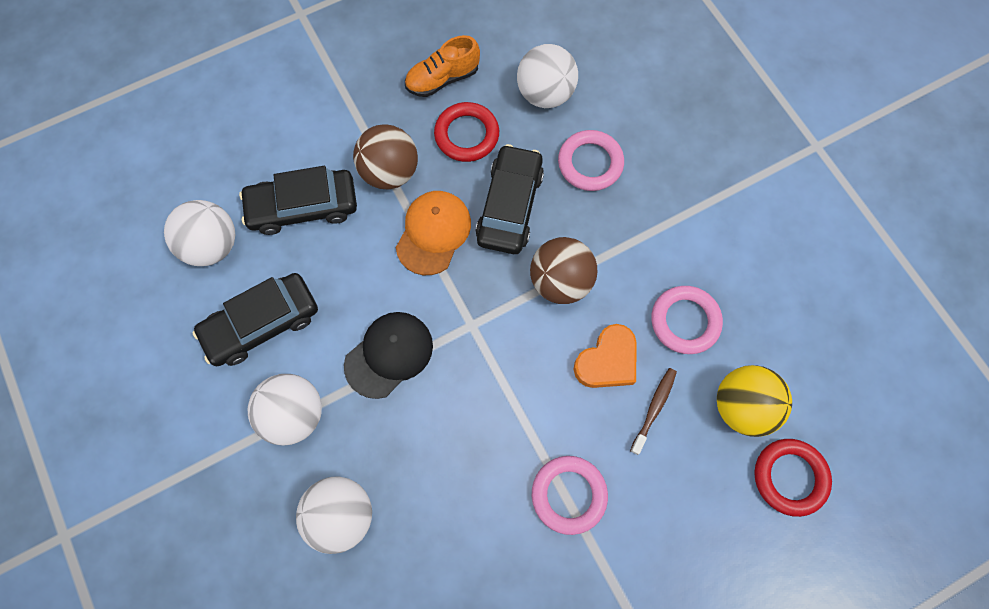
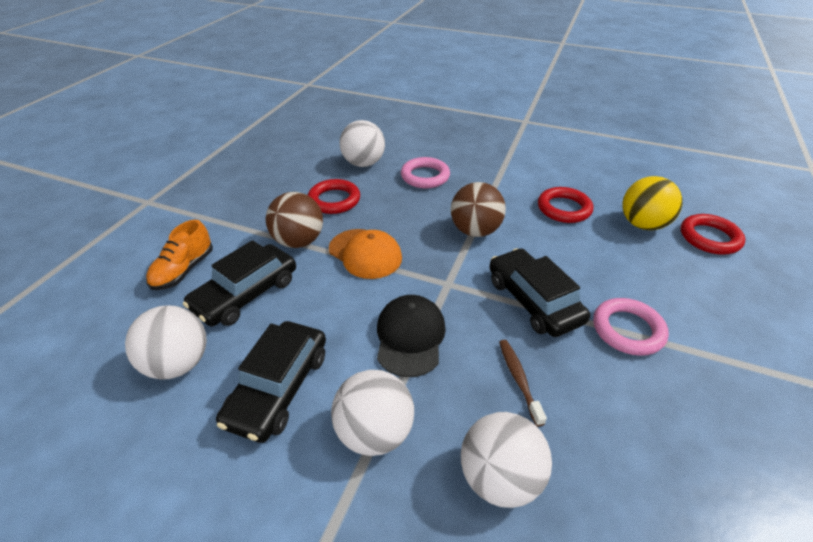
camera: 40 degrees left, 30 degrees down
orange cap [396,191,471,275] -> orange cap turned 150 degrees clockwise [329,229,402,279]
orange shoe [405,35,480,97] -> orange shoe moved to [146,220,213,290]
black car [476,144,544,254] -> black car moved to [489,248,590,337]
orange heart [573,324,637,388] -> none
brown toothbrush [630,368,677,455] -> brown toothbrush moved to [499,340,547,427]
pink ring [651,286,723,354] -> red ring [538,187,593,223]

